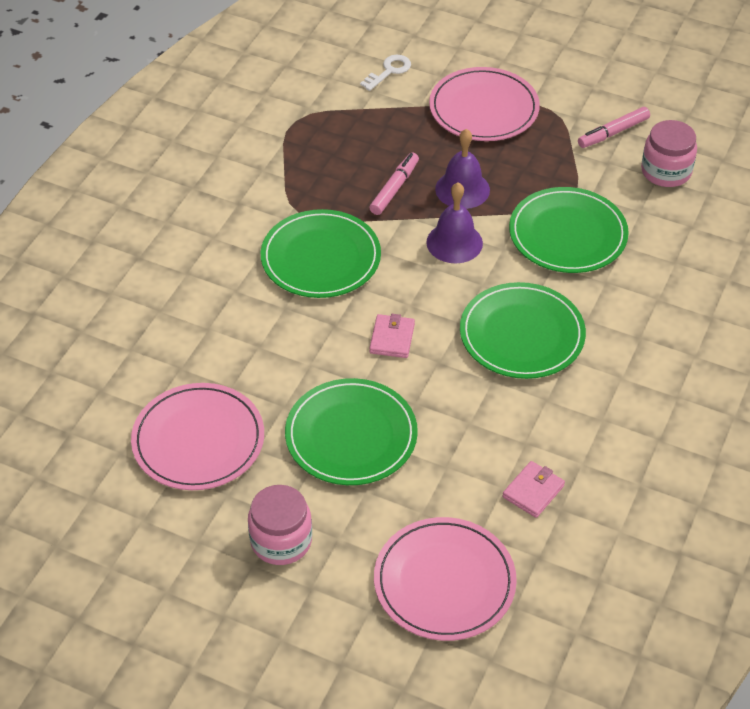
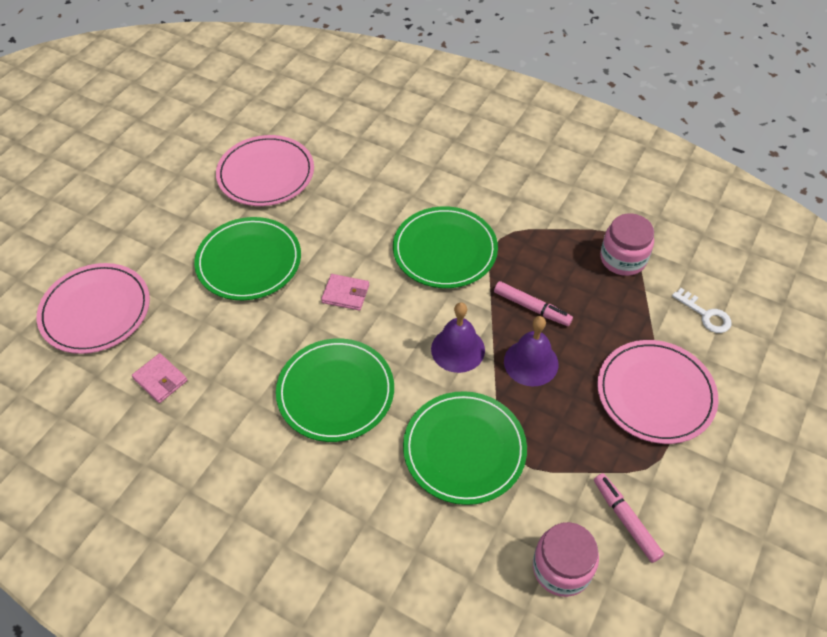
camera: 95 degrees right, 5 degrees up
pink jar [248,485,312,565] -> pink jar moved to [600,213,654,276]

